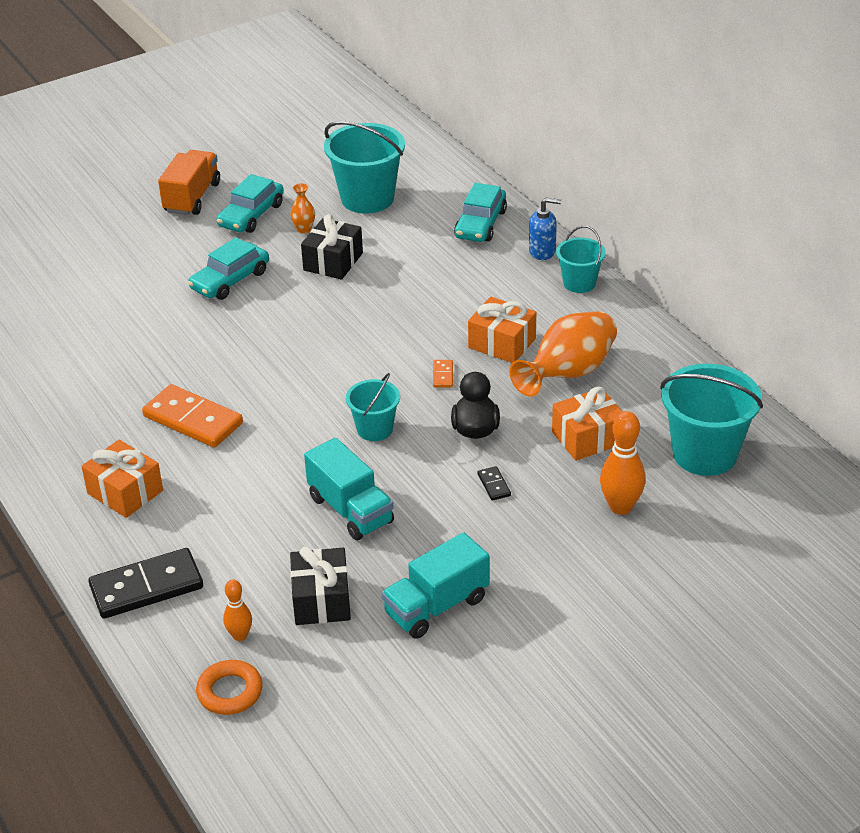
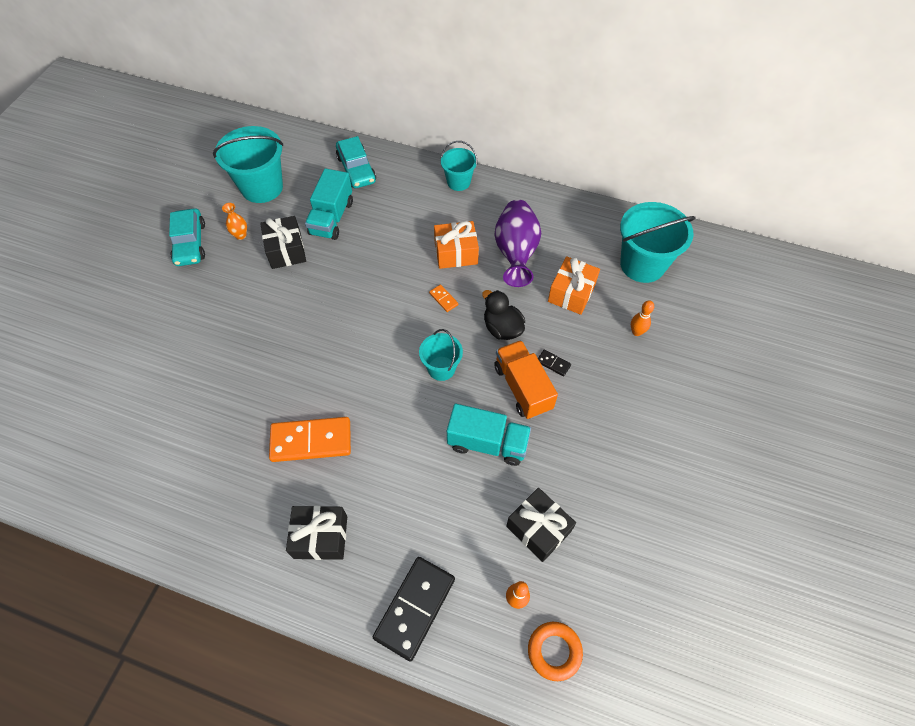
camera: 40 degrees left, 20 degrees up
orange gift [81,440,163,518] -> black gift [286,506,347,560]
orange truck [158,150,220,215] -> orange truck moved to [494,340,558,419]
turquoise car [188,237,269,300] -> none
turquoise truck [382,532,490,639] -> turquoise truck moved to [305,168,353,240]
orange vase [509,311,617,397] -> purple vase [494,200,541,287]
blue soap dispenser [529,198,561,260] -> none
orange bowling pin [600,411,646,515] -> orange bowling pin [631,301,654,336], size x0.59

